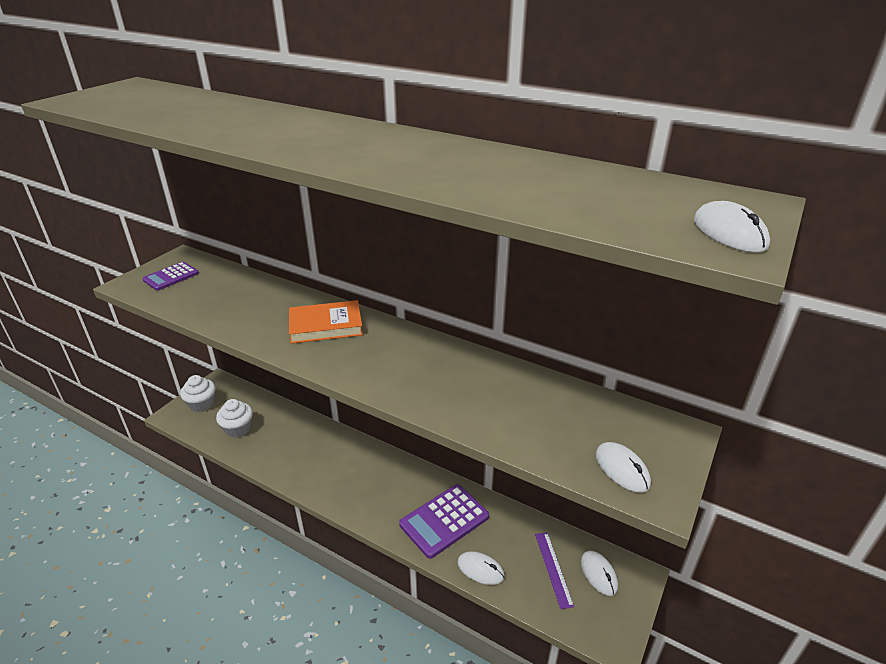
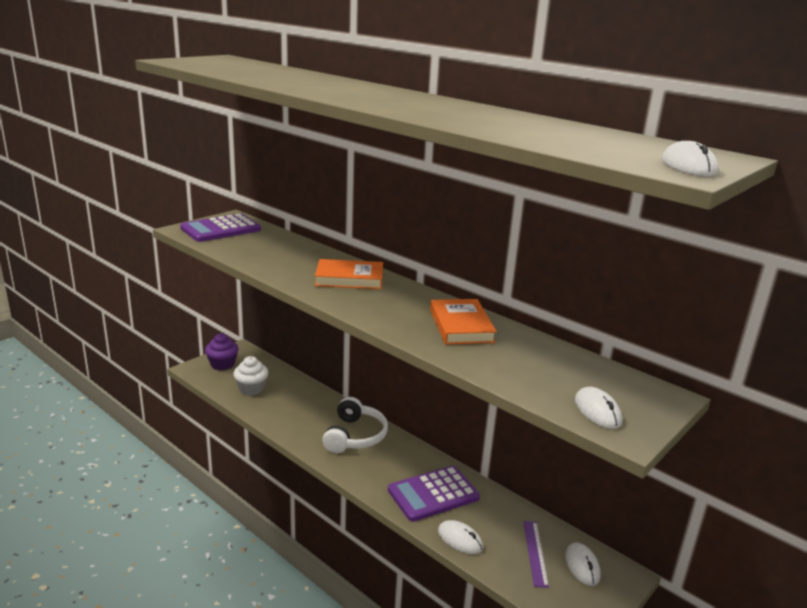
camera: 10 degrees right, 10 degrees down
purple calculator [142,262,199,291] -> purple calculator [180,213,261,242], size x1.63
white cupcake [180,375,216,412] -> purple cupcake [205,333,238,370]
none -> white headphones [322,397,388,453]
none -> orange book [430,299,497,344]

